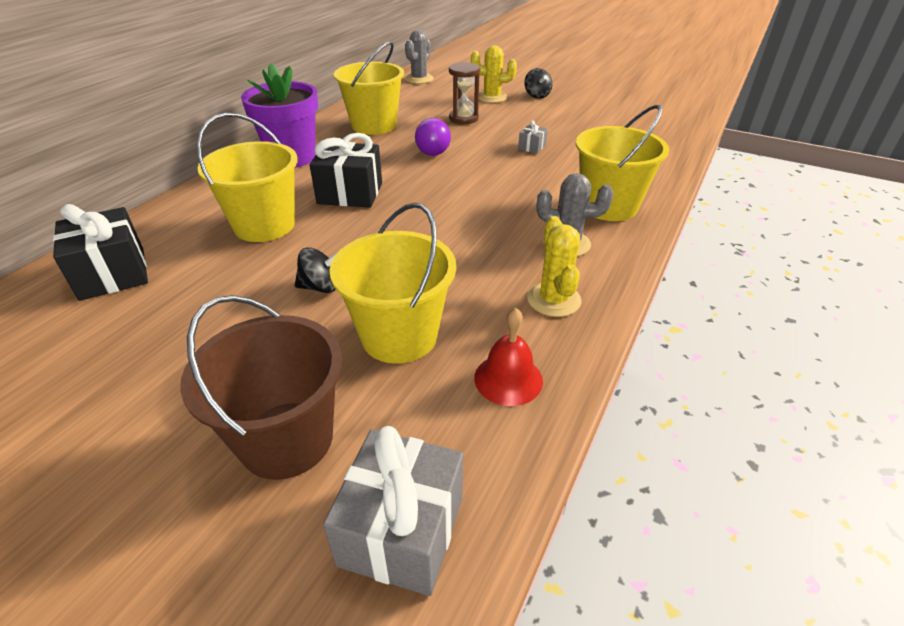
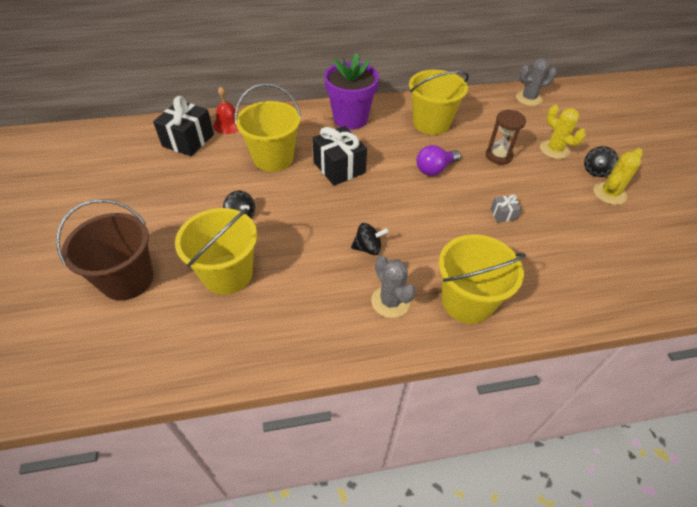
camera: 50 degrees right, 10 degrees up
grey gift [323,426,463,596] -> none
red bell [474,308,543,406] -> red bell moved to [213,86,239,134]
yellow cactus [527,216,582,317] -> yellow cactus moved to [593,148,643,205]
none -> black spinning top [351,223,389,255]

